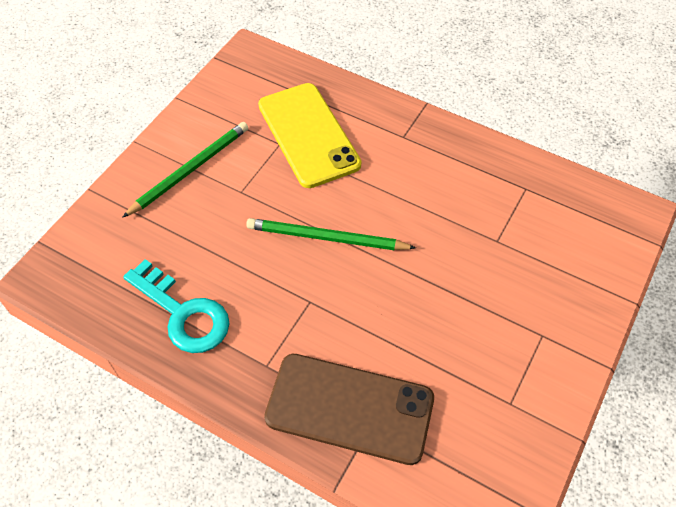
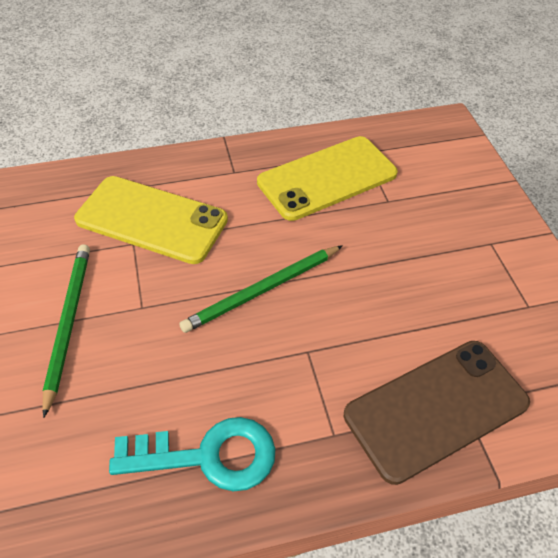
camera: 45 degrees left, 5 degrees down
none -> yellow phone [257,136,398,221]

